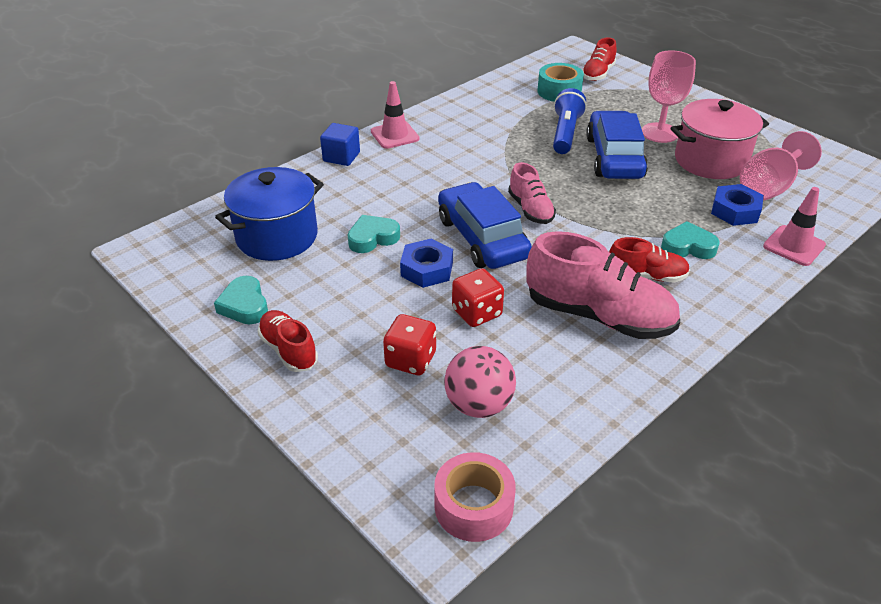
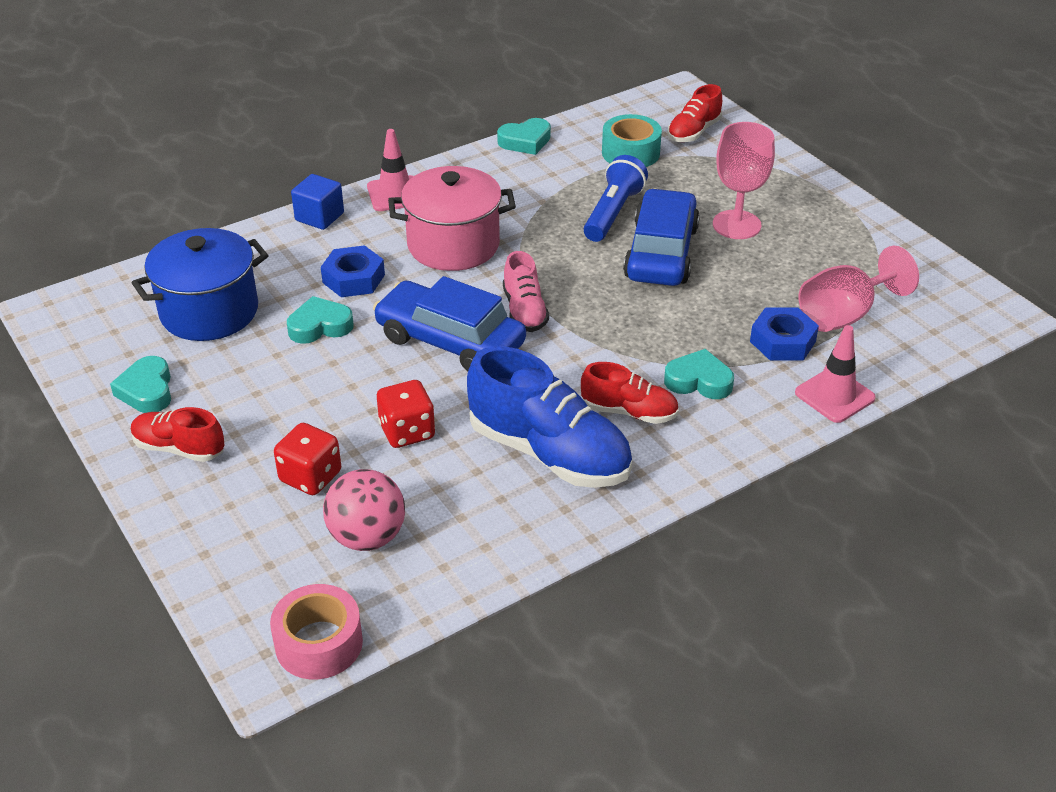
camera: 10 degrees right, 0 degrees up
red shoe [257,310,318,372] -> red shoe turned 45 degrees counterclockwise [131,407,225,462]
blue nut [400,239,453,288] -> blue nut moved to [321,245,385,297]
blue car [438,182,532,269] -> blue car turned 45 degrees counterclockwise [373,276,526,371]
pink shoe [526,231,680,339] -> blue shoe [467,346,632,488]
pink pot [670,99,769,179] -> pink pot moved to [388,166,516,271]
none -> turquoise heart [497,118,551,155]

